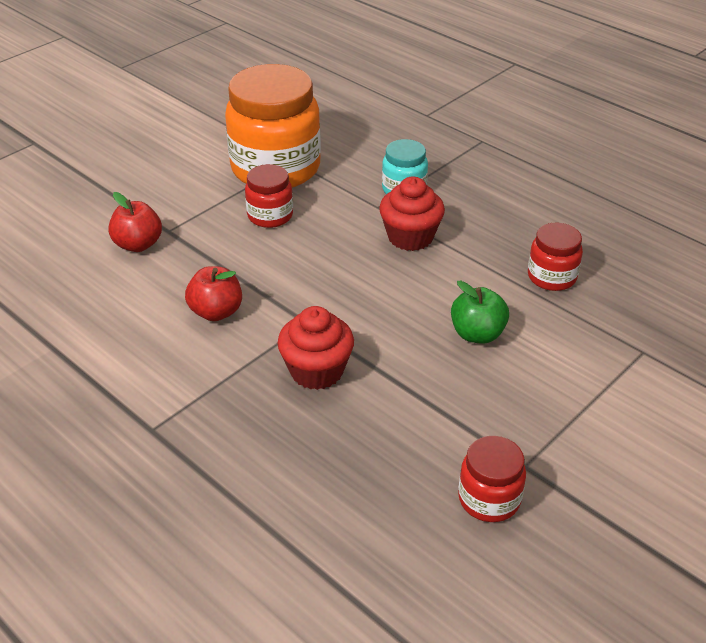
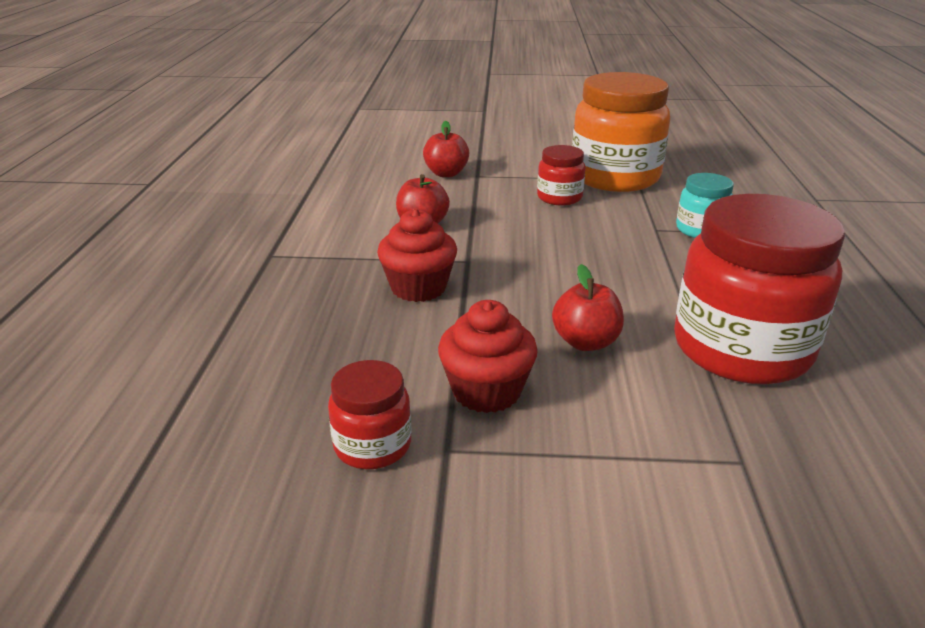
camera: 50 degrees right, 10 degrees down
red cupcake [379,177,445,251] -> red cupcake moved to [438,300,538,413]
green apple [451,280,509,343] -> red apple [552,264,624,351]
red jar [528,223,583,291] -> red jar [674,194,845,385], size x2.08

